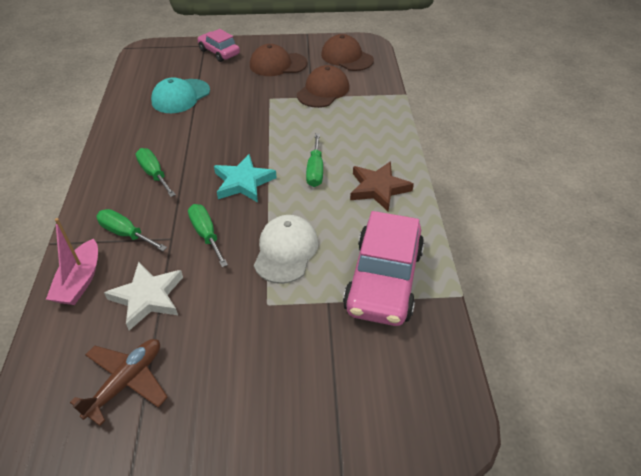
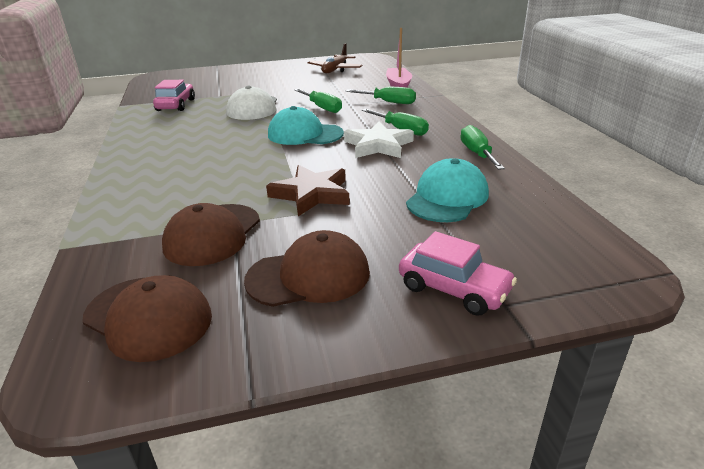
camera: 170 degrees right, 15 degrees down
white star [104,261,183,330] -> white star moved to [344,122,414,158]
turquoise star [214,154,277,203] -> turquoise cap [268,106,344,145]
green screwdriver [306,133,323,187] -> green screwdriver moved to [460,125,505,170]
pink car [343,211,424,326] -> pink car [153,80,195,111], size x0.57
brown star [350,161,414,211] -> brown star moved to [266,165,350,217]

